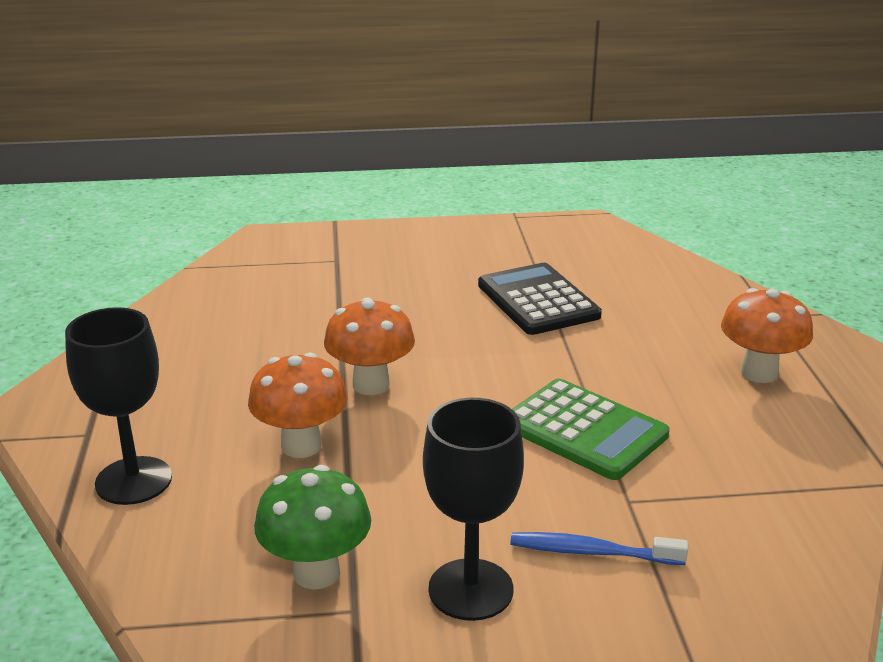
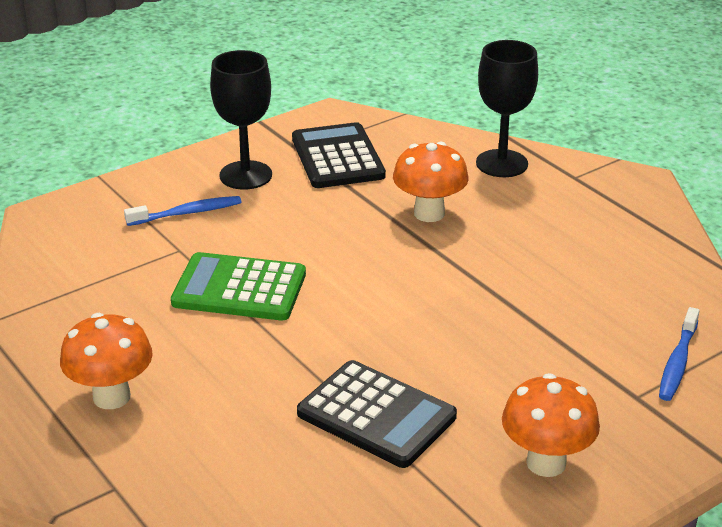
camera: 150 degrees right, 5 degrees up
green mushroom [254,465,371,590] -> black calculator [292,122,386,188]
orange mushroom [324,297,415,395] -> orange mushroom moved to [502,373,600,477]
none -> blue toothbrush [659,307,699,401]

